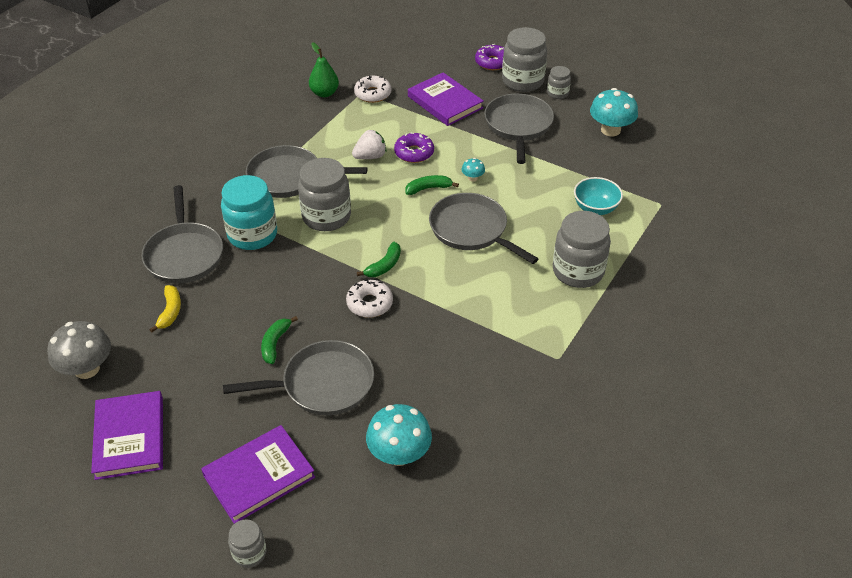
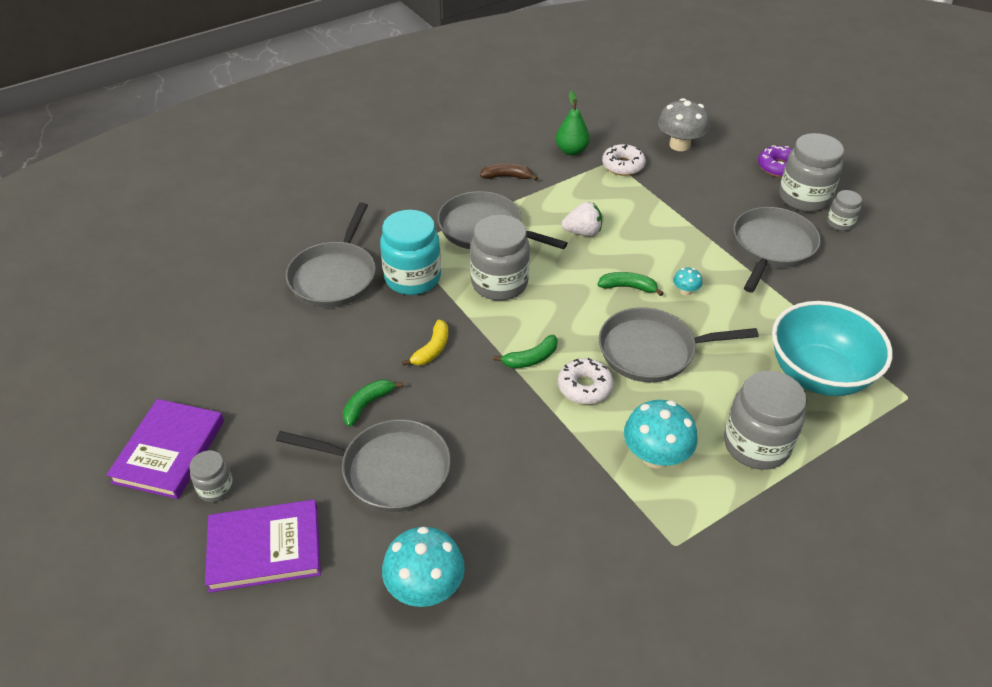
camera: 25 degrees right, 0 degrees up
grey mushroom [47,321,111,379] -> grey mushroom moved to [658,98,710,151]
yellow banana [149,285,181,332] -> yellow banana moved to [402,320,448,366]
grey jar [228,519,266,568] -> grey jar moved to [190,451,234,502]
white donut [346,279,393,318] -> white donut moved to [558,358,613,404]
purple donut [394,133,434,163] -> none
purple book [408,72,484,126] -> none
grey pan [429,193,538,264] -> grey pan turned 75 degrees counterclockwise [599,307,759,382]
turquoise bowl [574,177,623,215] -> turquoise bowl [772,301,893,396], size x1.82
turquoise mushroom [590,88,638,136] -> turquoise mushroom moved to [624,400,697,468]
none -> brown banana [480,163,538,181]

